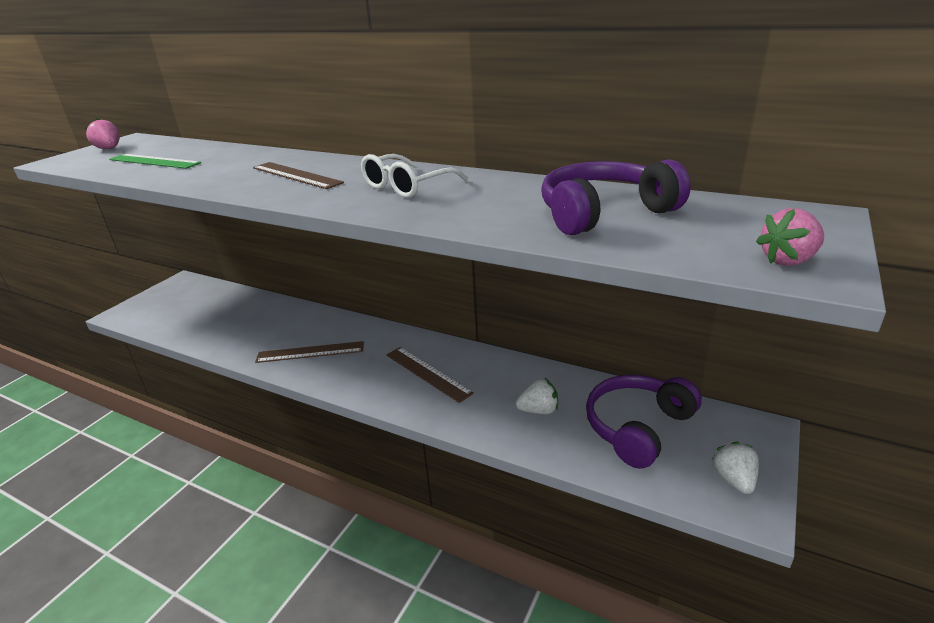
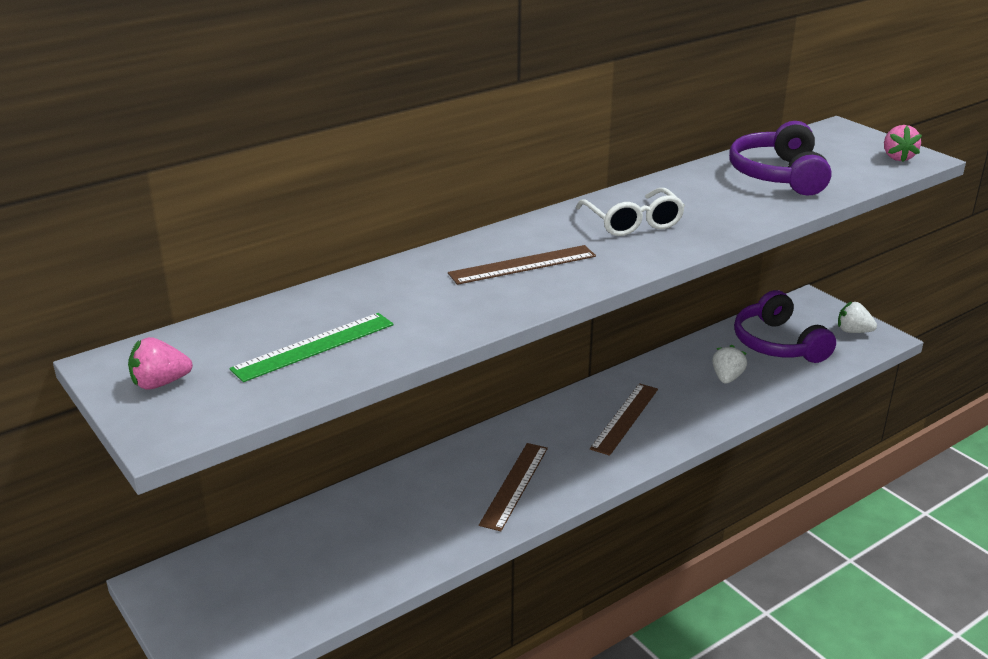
camera: 65 degrees left, 0 degrees up
brown ruler [386,347,474,403] -> brown ruler turned 45 degrees counterclockwise [590,383,658,456]

